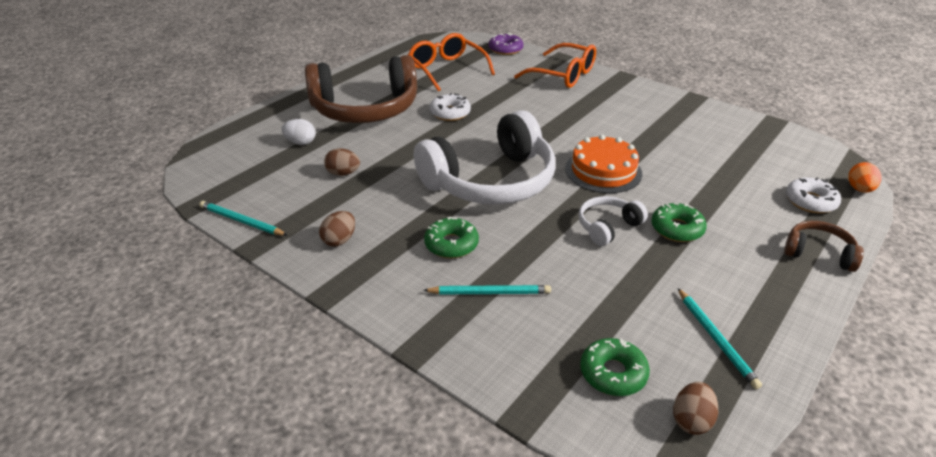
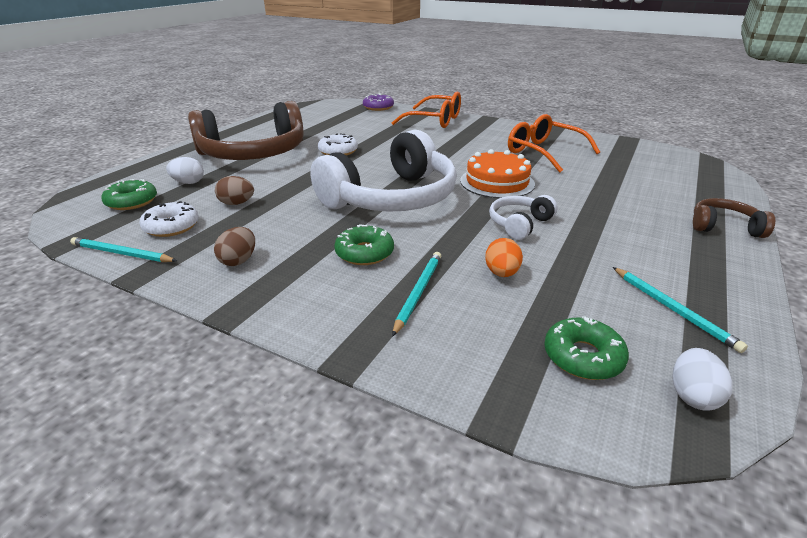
camera: 10 degrees left, 5 degrees down
orange glasses [408,33,495,91] -> orange glasses moved to [508,114,600,173]
turquoise pencil [423,285,551,294] -> turquoise pencil turned 60 degrees counterclockwise [392,252,441,337]
green donut [651,203,707,242] -> green donut moved to [101,179,157,210]
brown egg [673,382,718,435] -> white egg [673,348,733,411]
white donut [786,178,841,213] -> white donut moved to [140,201,199,237]
orange egg [848,162,882,193] -> orange egg moved to [485,238,523,277]

